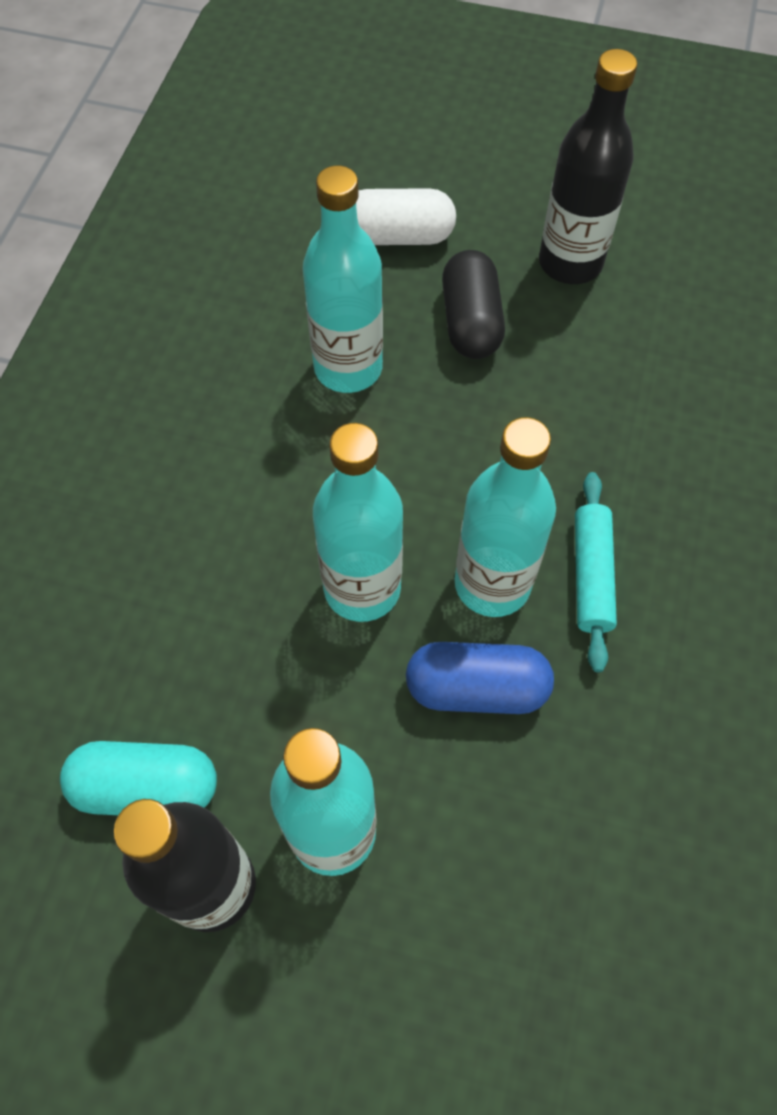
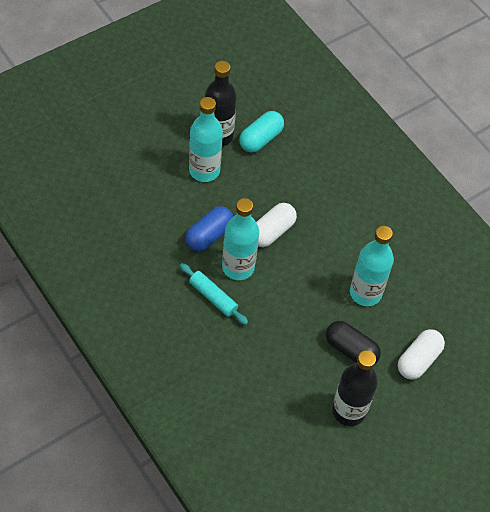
camera: 125 degrees right, 5 degrees down
turquoise bottle [313,423,403,622] -> white capsule [256,203,297,247]

